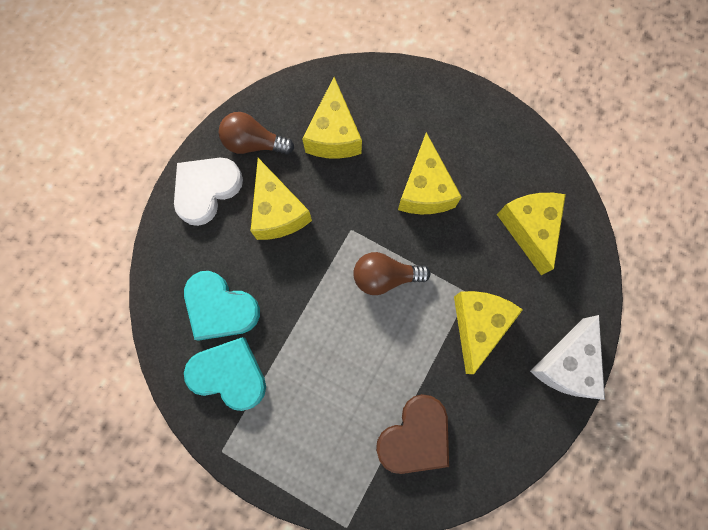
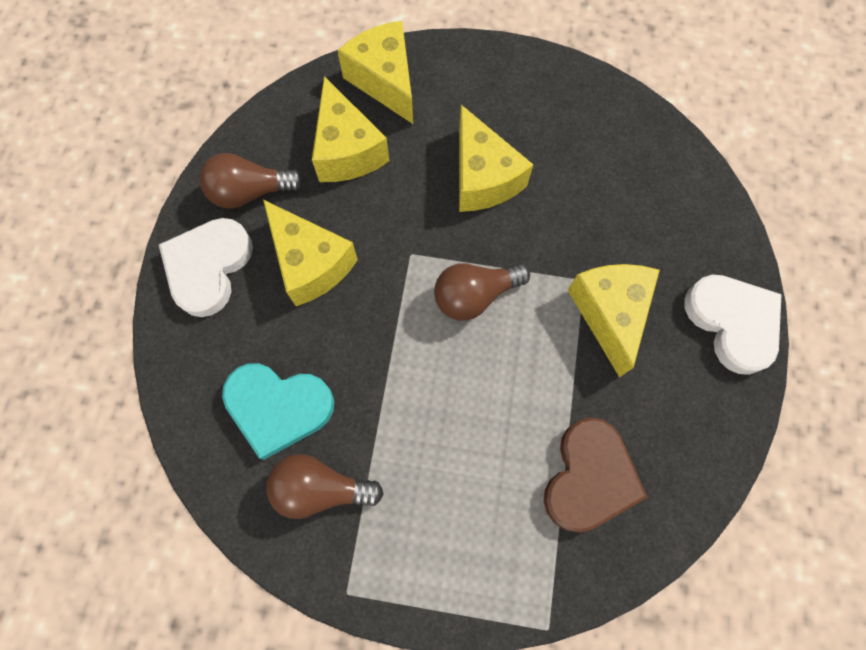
camera: 20 degrees left, 5 degrees down
turquoise heart [184,337,266,411] -> brown light bulb [266,454,384,519]
yellow cheese [497,193,566,275] -> yellow cheese moved to [337,21,413,124]
white cheese [530,315,605,400] -> white heart [684,275,782,375]

